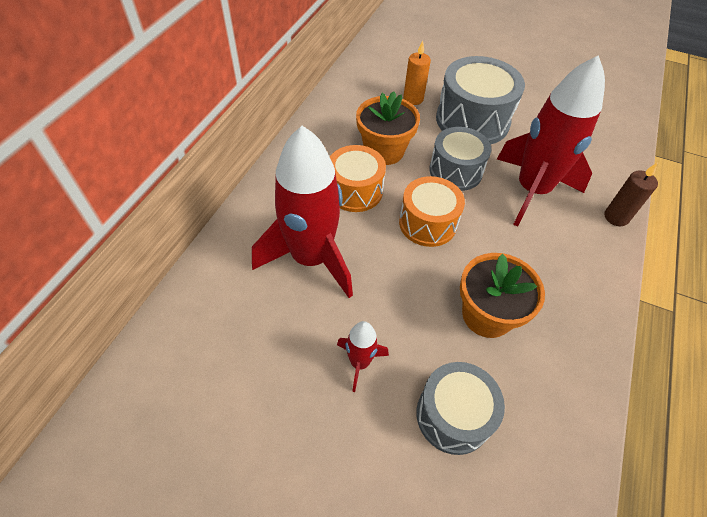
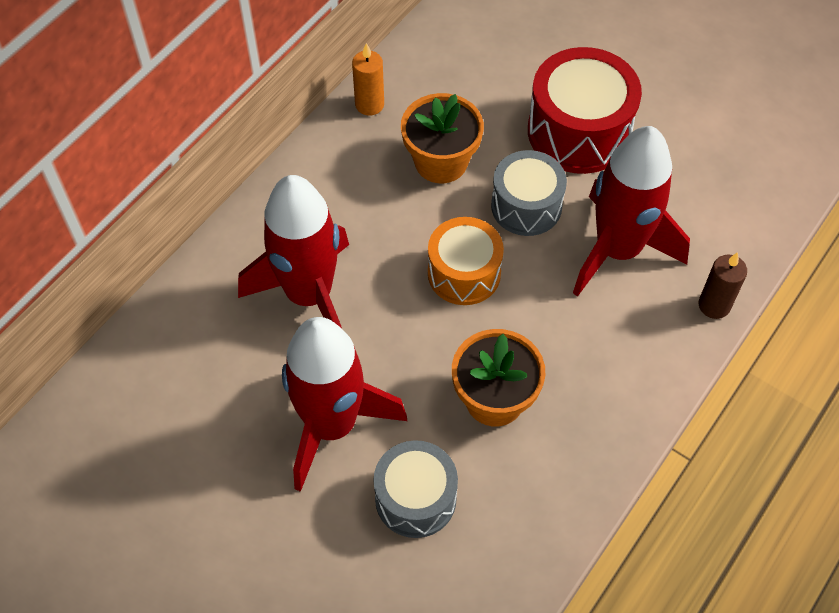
camera: 15 degrees right, 5 degrees up
orange drum [330,145,386,212] -> none
red rocket [337,321,389,392] -> red rocket [282,317,407,492], size x2.22
orange candle [403,41,431,105] -> orange candle moved to [352,43,384,115]
grey drum [436,56,525,144] -> red drum [528,47,642,174]

